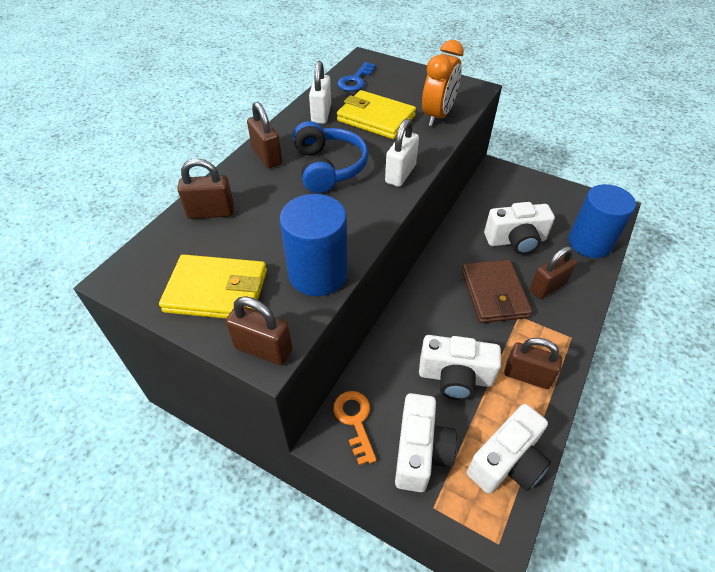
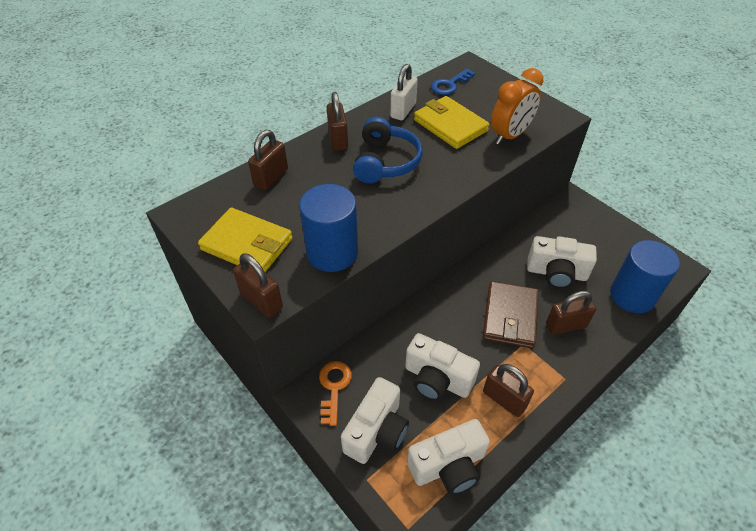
camera: 20 degrees right, 0 degrees up
brown padlock [177,158,234,219] -> brown padlock turned 75 degrees counterclockwise [248,130,288,190]
white padlock [385,118,419,187] -> none

